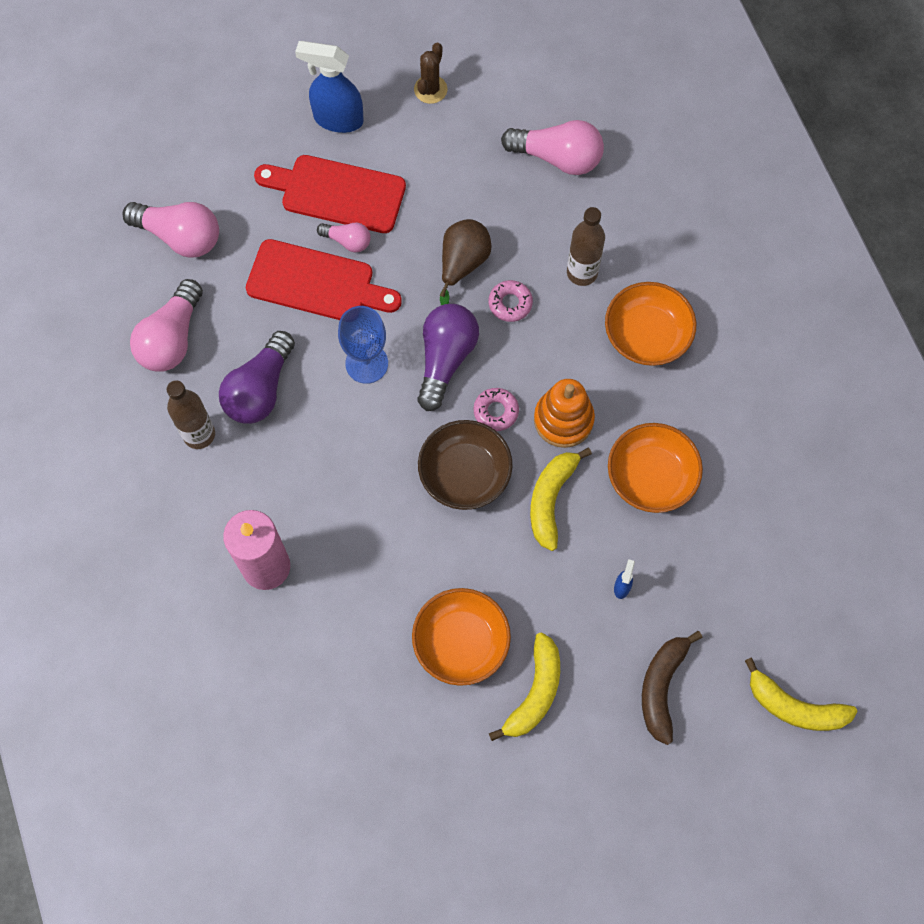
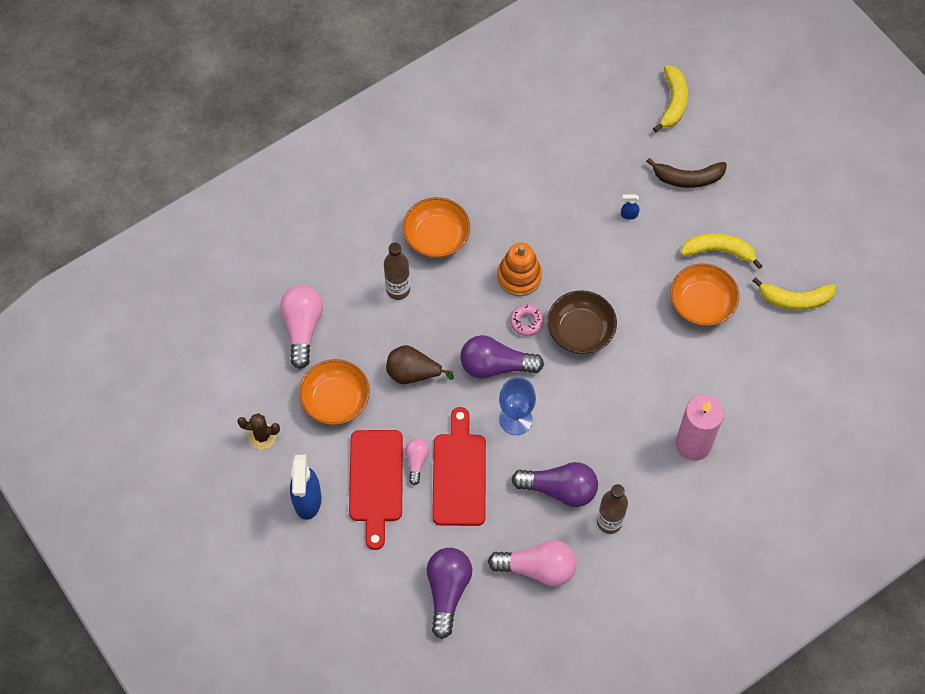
camera: 105 degrees left, 5 degrees down
pink light bulb [122,202,219,258] -> purple light bulb [427,548,472,639]
pink donut [489,280,533,322] -> none
yellow banana [530,448,592,551] -> yellow banana moved to [752,277,836,310]
orange bowl [608,423,703,513] -> orange bowl moved to [299,359,370,425]

